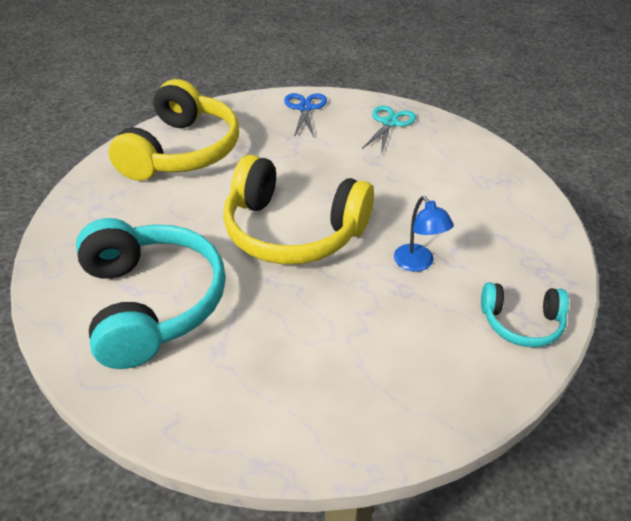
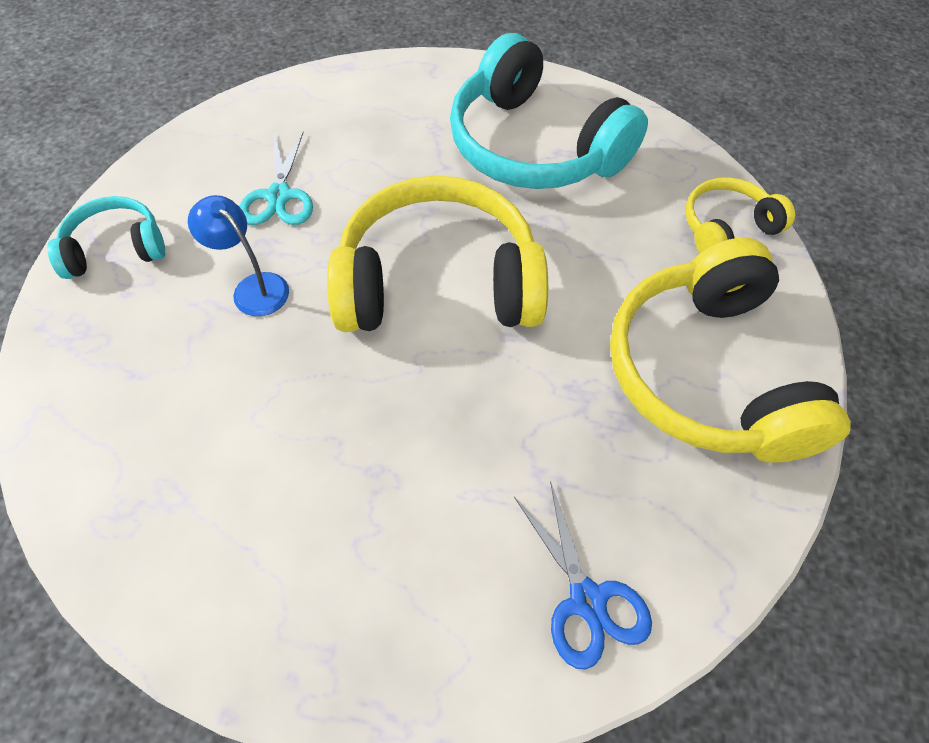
camera: 155 degrees right, 15 degrees up
turquoise scissors [362,106,416,154] -> turquoise scissors moved to [239,132,313,225]
none -> yellow headphones [685,177,795,253]

